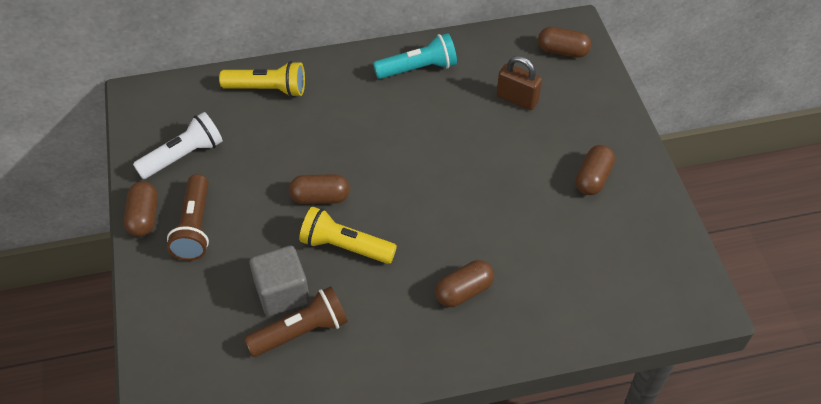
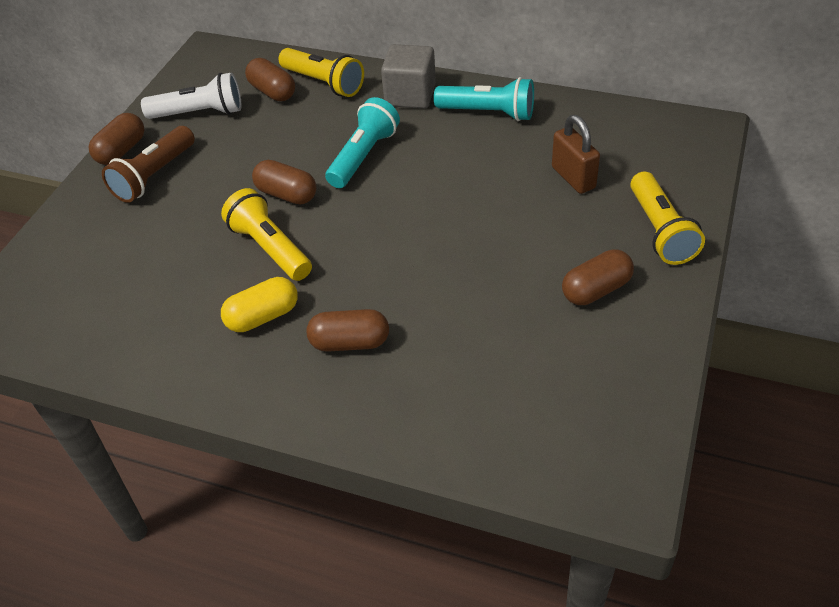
camera: 35 degrees right, 5 degrees down
brown flashlight [244,286,348,357] -> none
grey cube [249,246,310,316] -> grey cube moved to [381,44,436,109]
brown capsule [538,27,591,58] -> brown capsule moved to [245,58,295,101]
none -> yellow capsule [221,277,298,332]
none -> turquoise flashlight [325,97,400,188]
none -> yellow flashlight [630,172,705,265]

